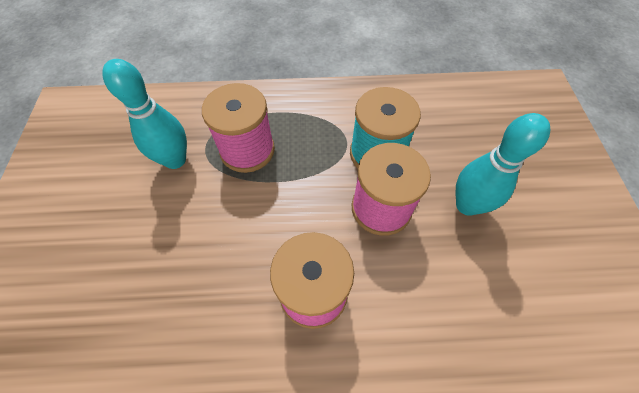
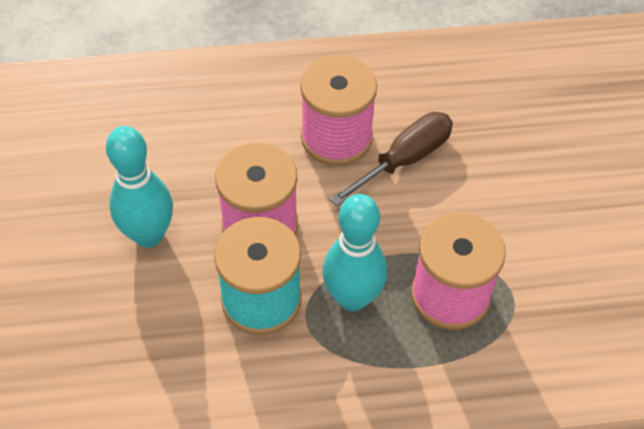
camera: 175 degrees right, 5 degrees down
turquoise bowling pin [103,59,187,169] -> turquoise bowling pin moved to [322,194,387,311]
none -> brown screwdriver [330,112,453,206]

